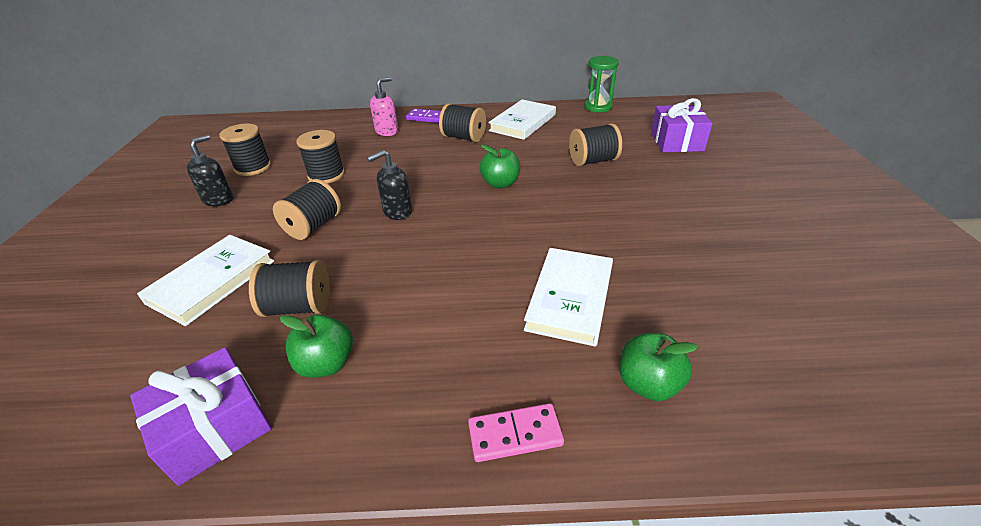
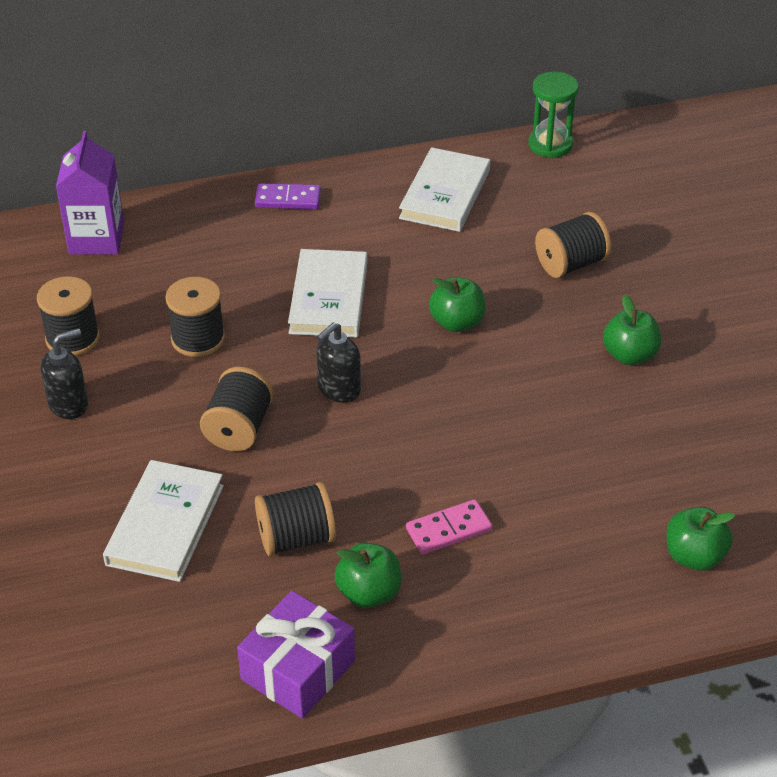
camera: 15 degrees left, 5 degrees up
black soap dispenser [187,135,233,207] -> black soap dispenser turned 45 degrees clockwise [40,328,88,419]
pink soap dispenser [370,77,399,136] -> none
black spool [439,103,486,142] -> none
pink domino [468,403,564,462] -> pink domino moved to [406,499,492,555]
white book [524,248,613,347] -> white book moved to [288,249,367,338]
purple gift [651,98,713,152] -> none
none -> purple carton [56,131,124,254]
none -> green apple [603,295,661,365]

